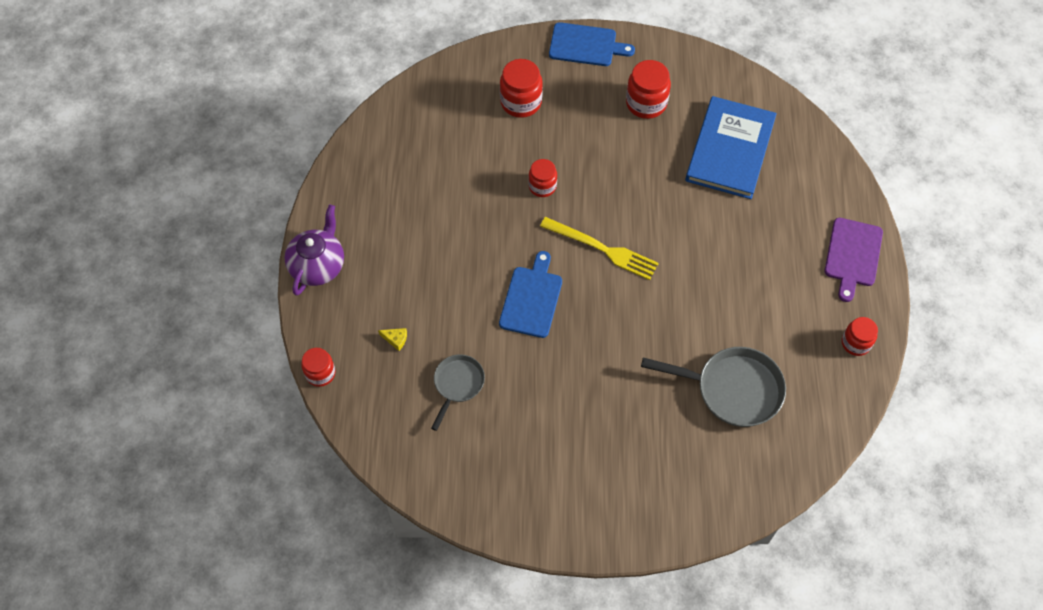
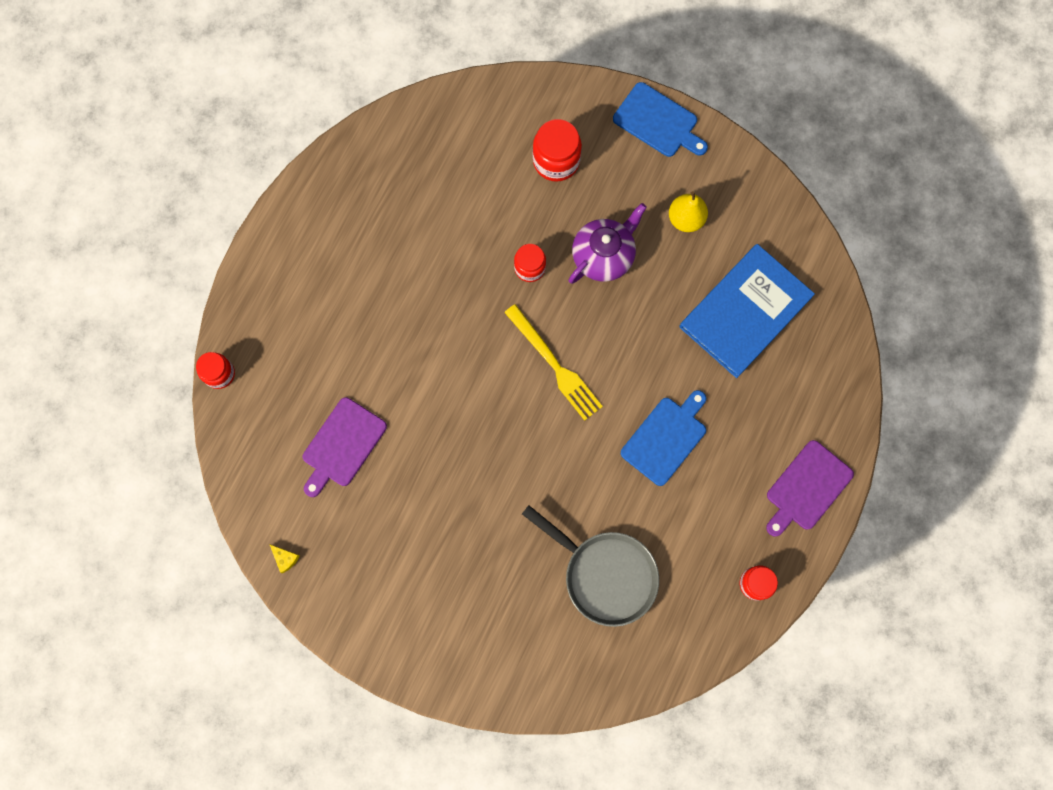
camera: 25 degrees right, 15 degrees up
purple teapot [284,204,344,296] -> purple teapot moved to [569,203,647,284]
yellow cheese [378,328,407,351] -> yellow cheese moved to [269,544,300,573]
grey pan [431,354,485,431] -> purple cutting board [303,397,387,497]
blue cutting board [499,251,562,338] -> blue cutting board moved to [621,390,706,486]
red jar [626,60,671,119] -> yellow pear [669,191,708,232]

